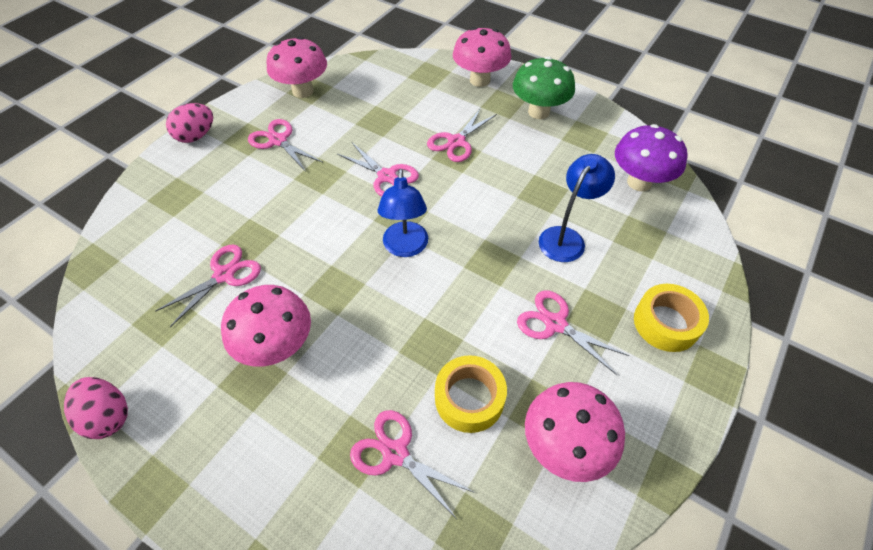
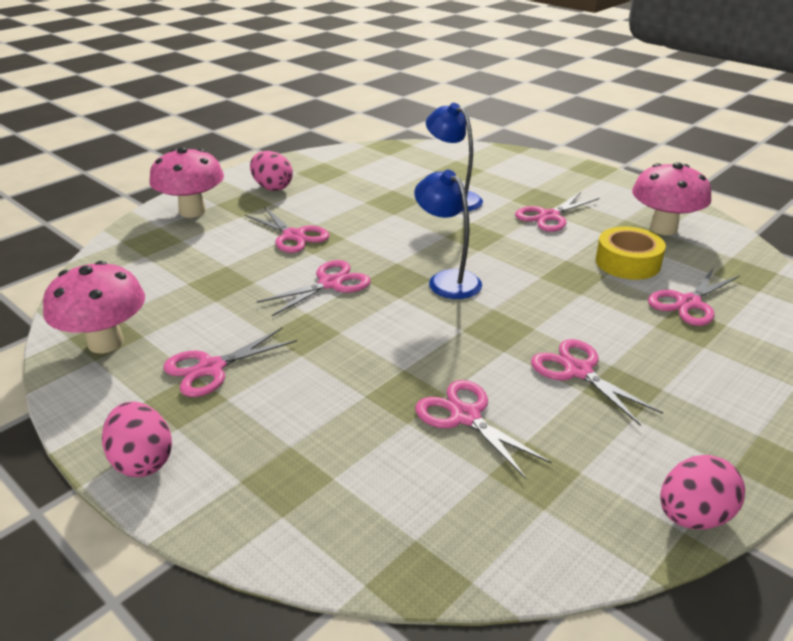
camera: 80 degrees left, 20 degrees down
pink mushroom [221,285,311,367] -> pink scissors [531,339,663,426]
blue lamp [378,169,428,257] -> blue lamp turned 135 degrees counterclockwise [414,170,482,299]
green mushroom [513,56,575,119] -> pink egg [250,151,293,191]
purple mushroom [615,124,687,191] -> none
yellow tape [634,284,709,352] -> none

